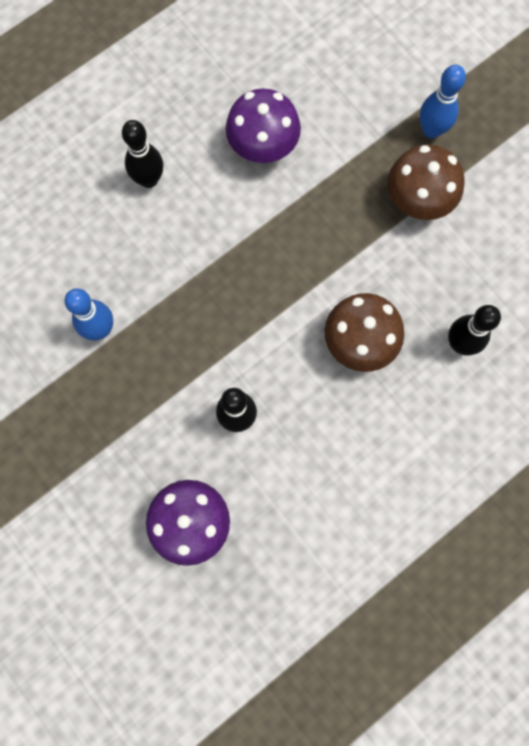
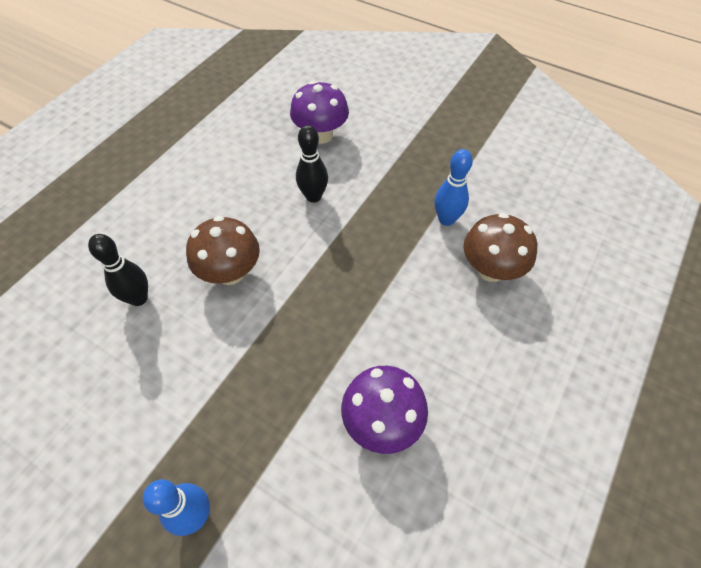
camera: 160 degrees right, 20 degrees down
black bowling pin [122,120,163,188] -> none
brown mushroom [387,144,465,220] -> brown mushroom moved to [463,213,537,282]

